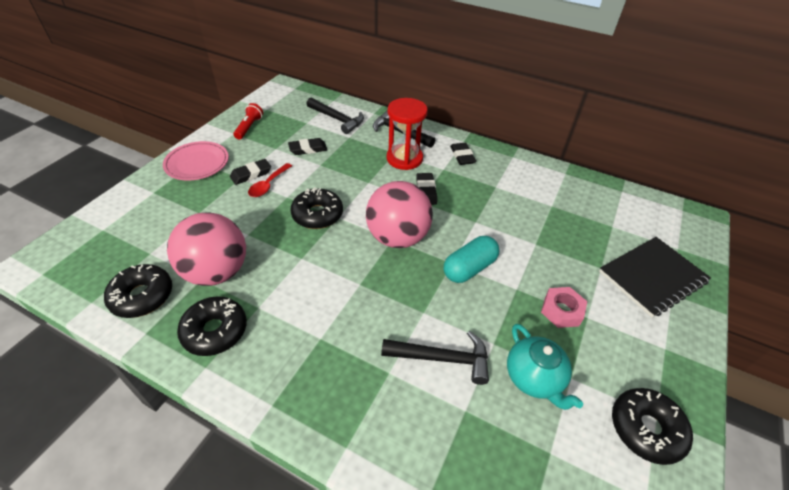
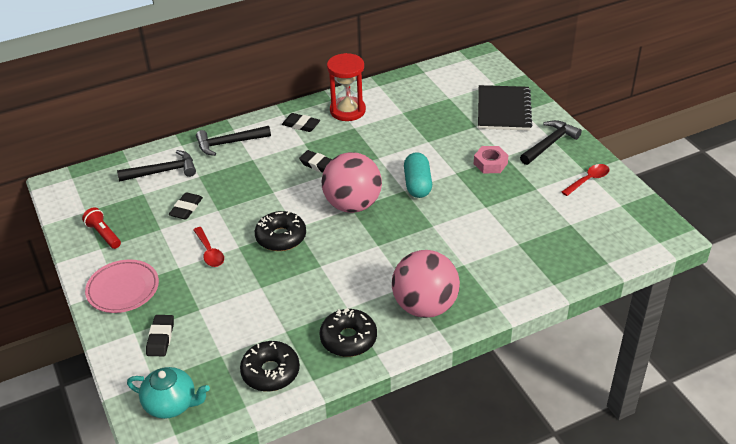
camera: 50 degrees left, 5 degrees down
pink ball [167,212,246,286] -> pink ball moved to [392,250,460,318]
black eraser [230,159,271,185] -> black eraser moved to [146,315,174,356]
black hammer [381,331,489,385] -> black hammer moved to [520,120,582,165]
red hourglass [387,98,428,170] -> red hourglass moved to [327,53,366,121]
turquoise teapot [507,324,583,410] -> turquoise teapot moved to [127,367,210,419]
black donut [612,388,693,465] -> red spoon [562,164,610,196]

